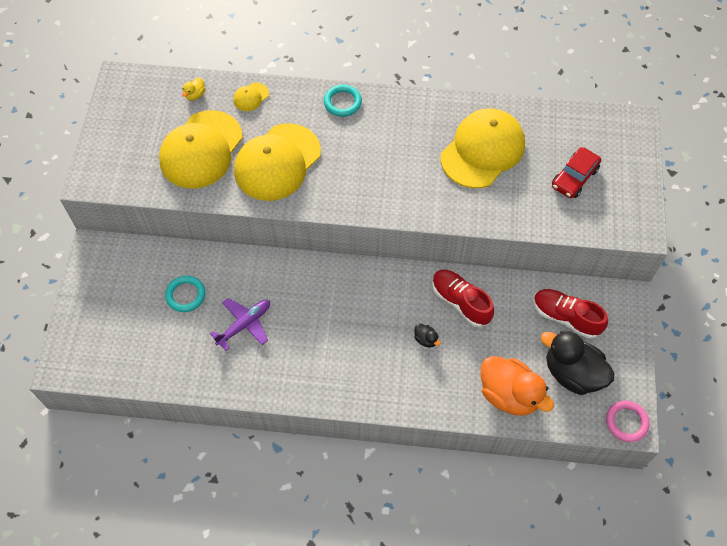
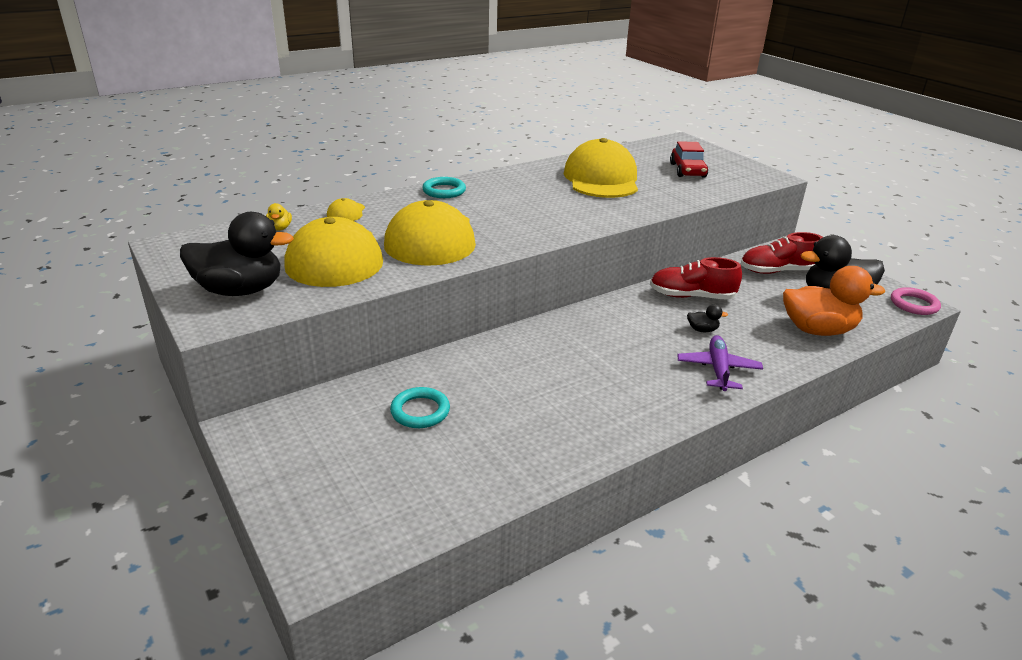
camera: 40 degrees left, 30 degrees down
purple plane [210,298,270,351] -> purple plane moved to [677,335,763,391]
none -> black duck [180,212,294,296]

